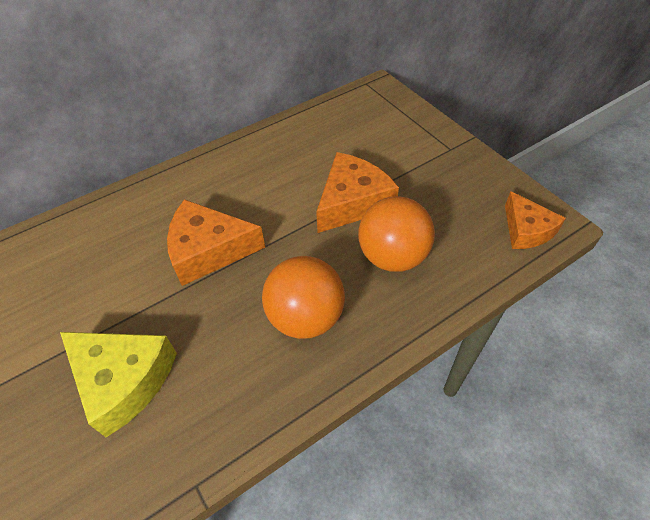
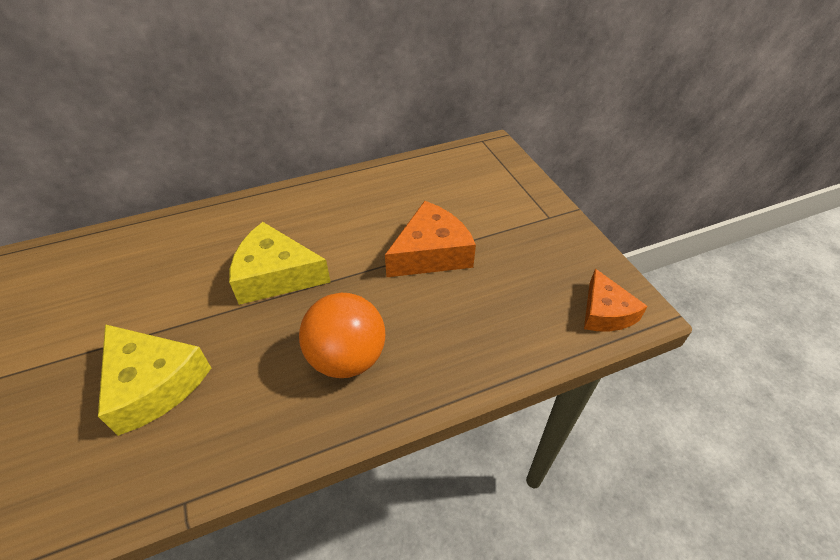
camera: 10 degrees right, 5 degrees down
orange cheese [167,199,265,286] -> yellow cheese [229,222,331,305]
orange ball [358,196,435,272] -> none

